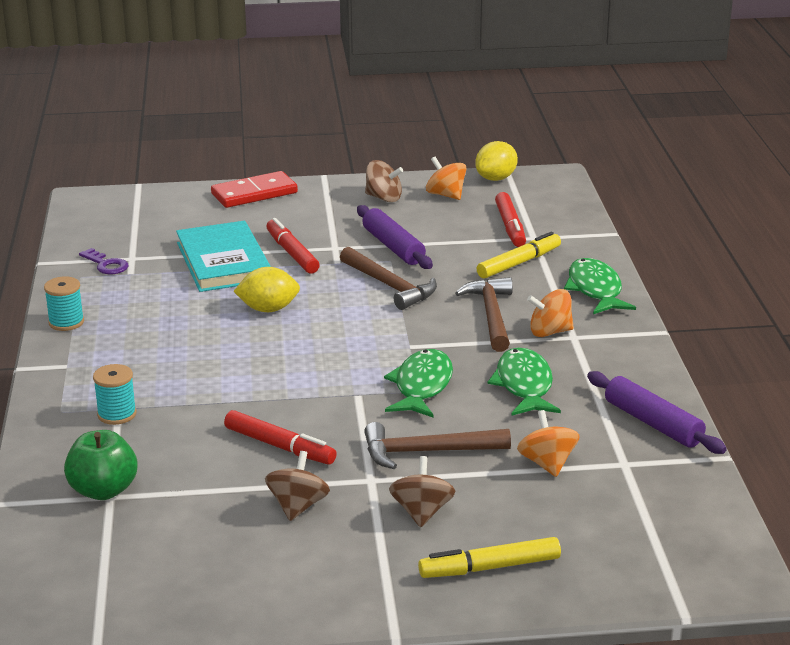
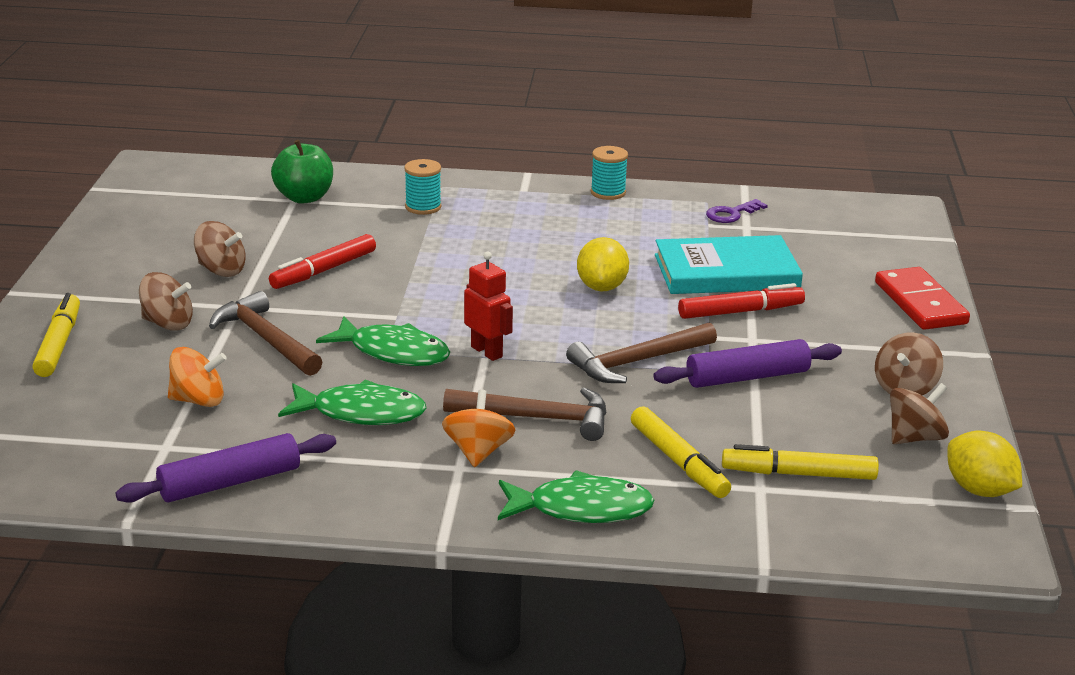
camera: 100 degrees right, 0 degrees up
brown hammer [364,422,511,469] -> brown hammer turned 45 degrees counterclockwise [209,291,322,376]
orange spinning top [426,157,466,200] -> brown spinning top [890,383,949,444]
red marker [495,192,526,247] -> yellow marker [722,444,879,480]
none -> red robot [464,251,513,361]

